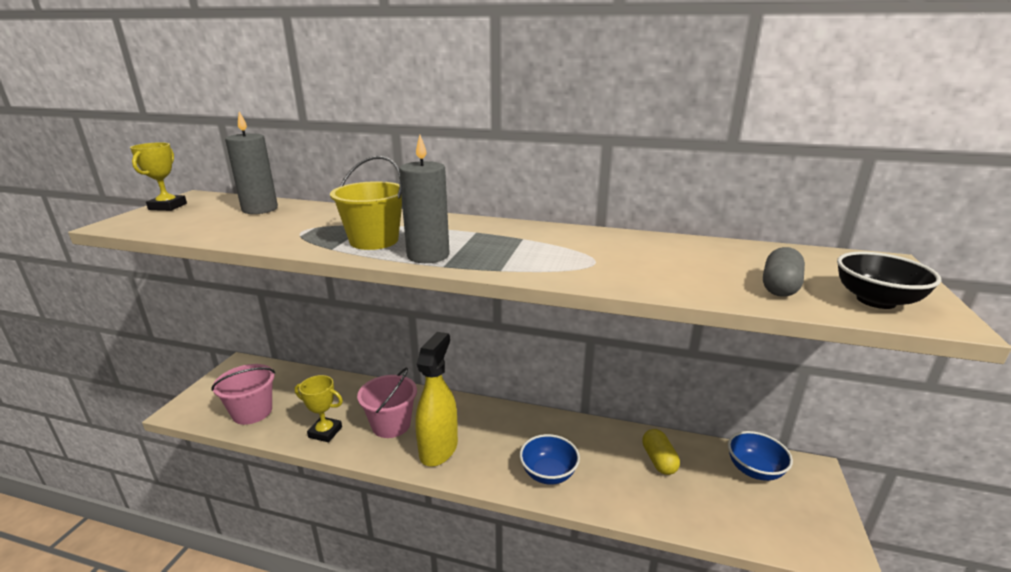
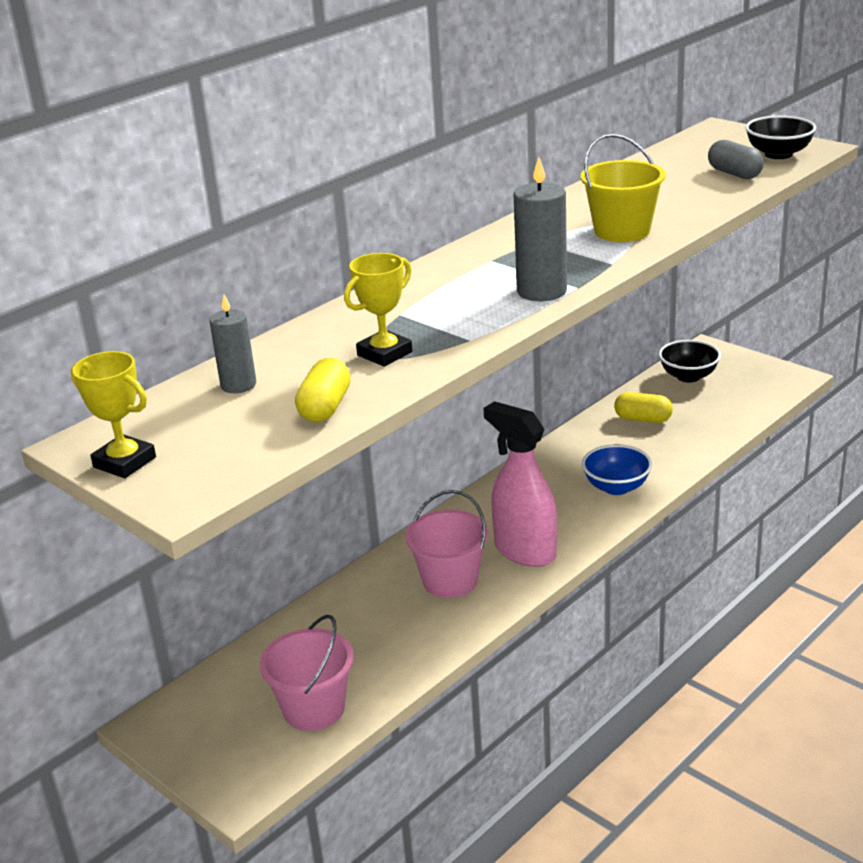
camera: 60 degrees left, 5 degrees up
grey candle [225,111,278,214] -> grey candle [209,294,256,393], size x0.65
yellow trophy [295,375,343,442] -> yellow trophy moved to [344,253,412,367]
yellow bucket [330,156,402,250] -> yellow bucket moved to [581,134,666,242]
yellow spray bottle [415,332,458,467] -> pink spray bottle [484,401,557,567]
blue bowl [728,431,793,481] -> black bowl [659,340,721,382]
none -> yellow capsule [295,358,351,422]

